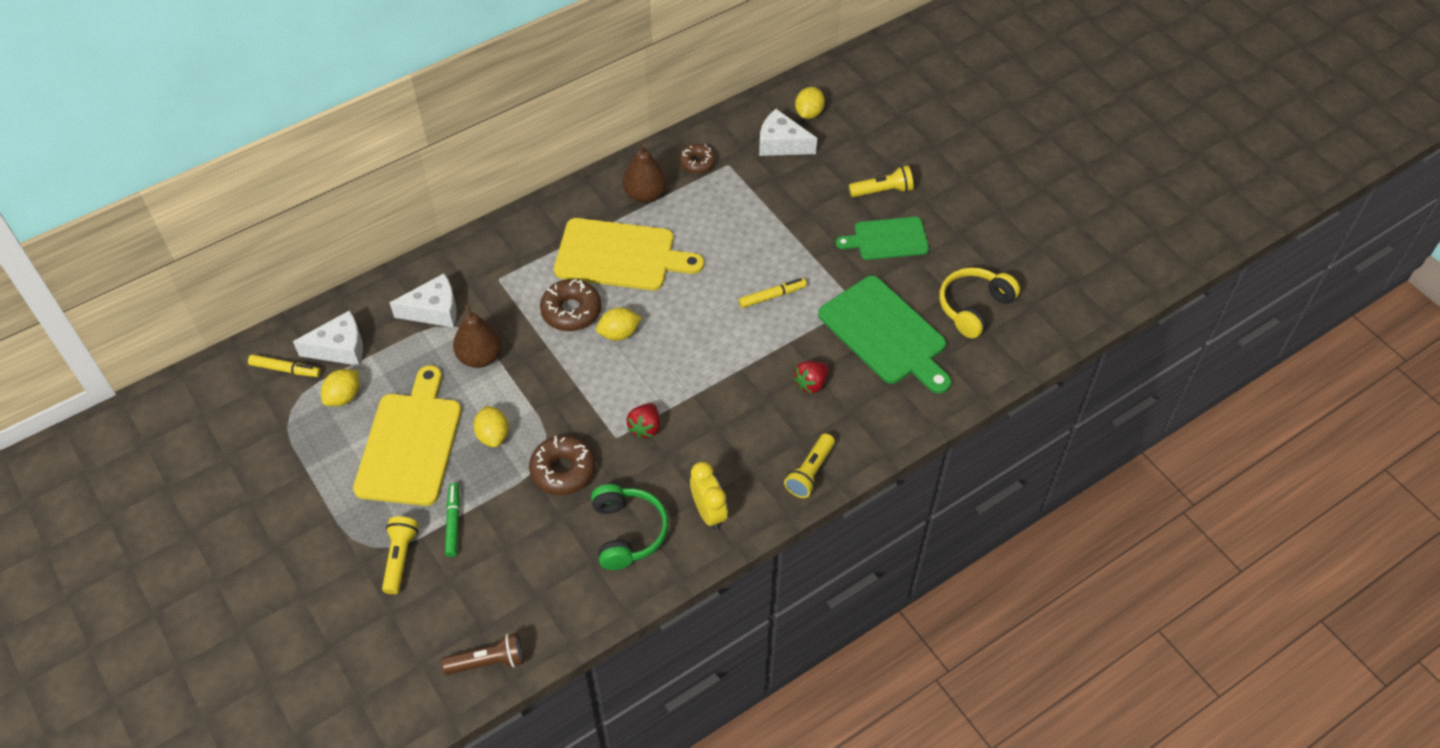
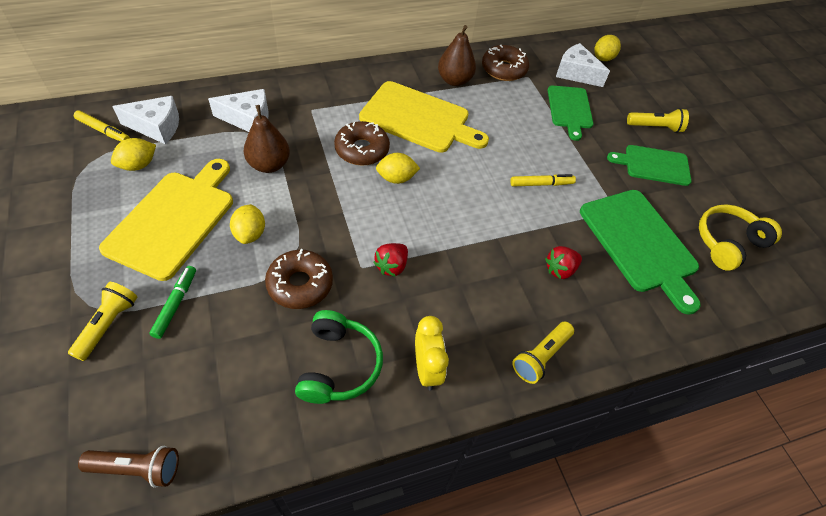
camera: 10 degrees right, 0 degrees up
brown donut [679,144,716,174] -> brown donut [482,45,529,81], size x1.54
none -> green cutting board [548,86,593,141]

